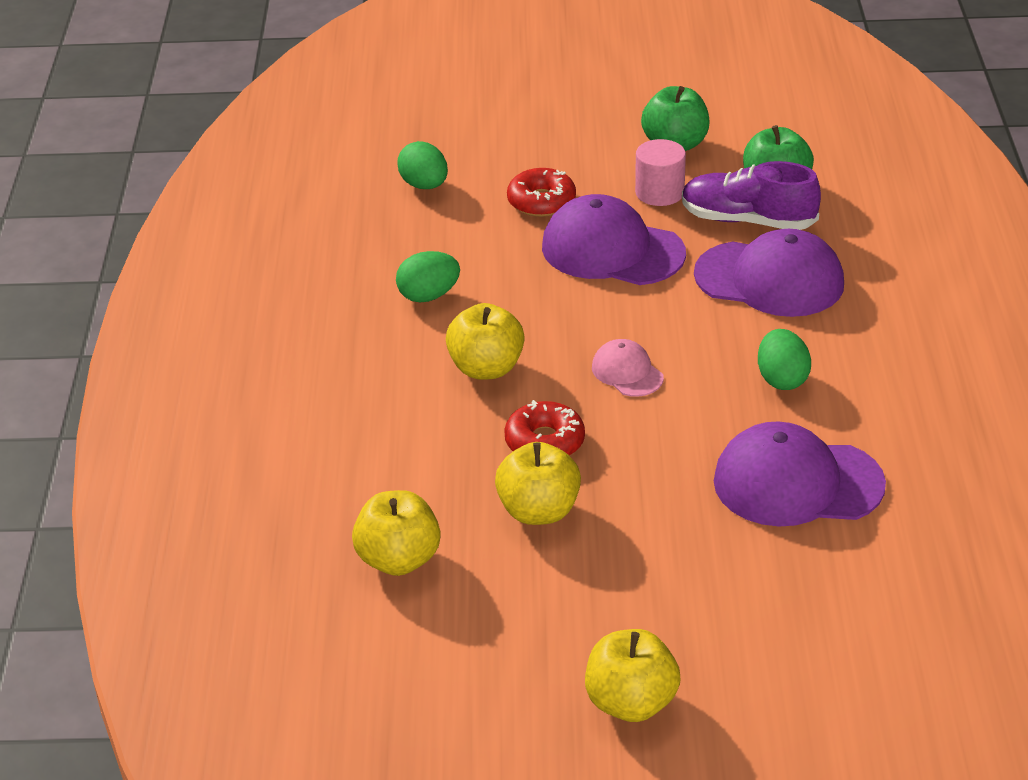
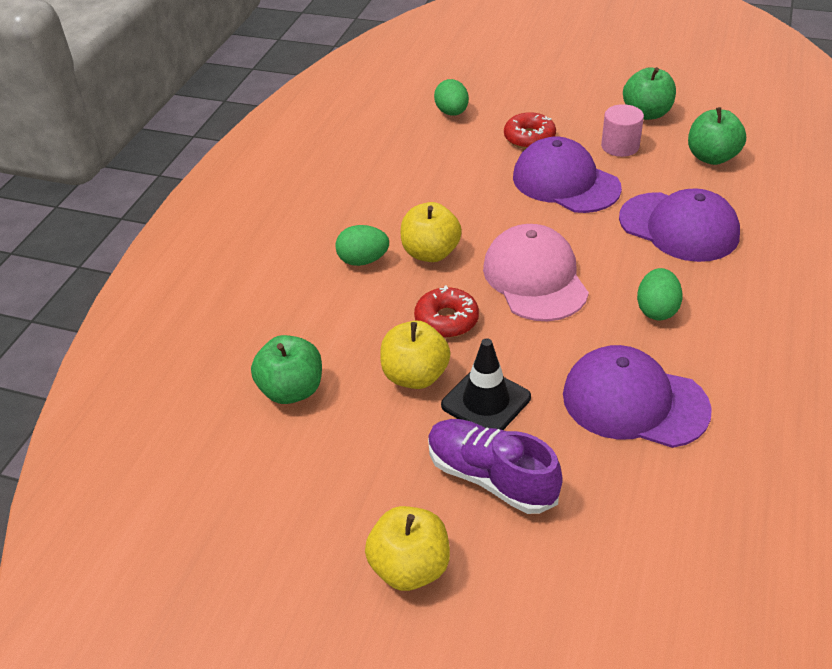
camera: 20 degrees right, 5 degrees up
yellow apple [352,490,441,576] -> green apple [251,335,322,404]
green egg [396,251,460,302] -> green egg moved to [335,225,389,266]
pink cap [592,339,664,397] -> pink cap [483,224,589,321], size x1.97
purple shoe [682,161,821,230] -> purple shoe moved to [428,419,563,514]
none -> black traffic cone [441,338,531,430]

